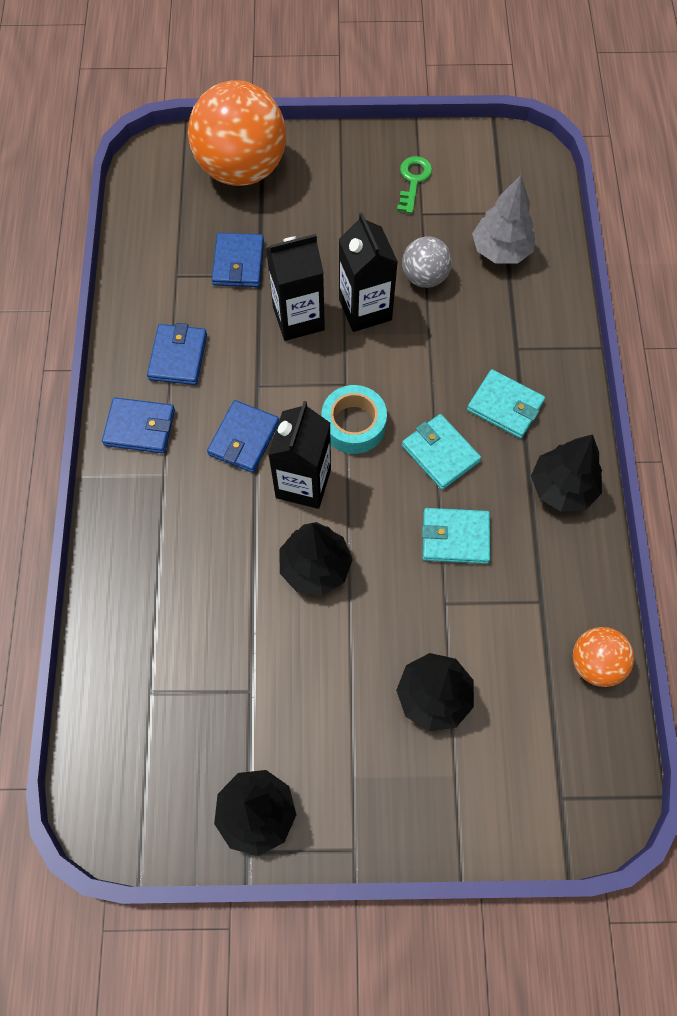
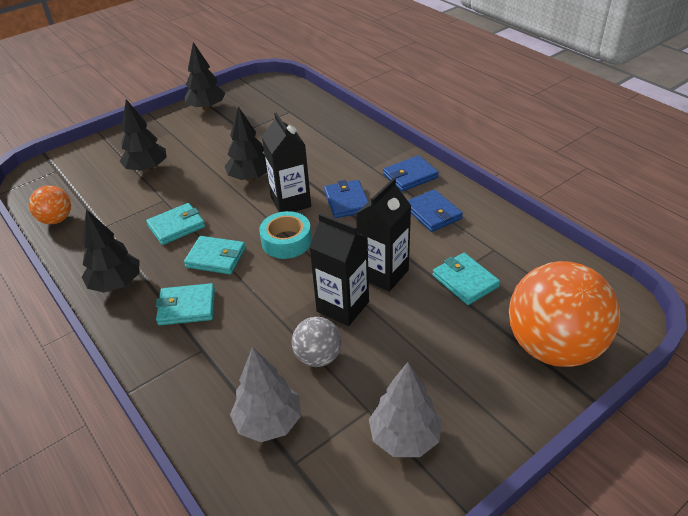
camera: 145 degrees right, 25 degrees down
blue wallet [212,233,264,287] -> turquoise wallet [433,253,500,305]
green key [397,156,432,214] -> grey tree [369,362,442,457]

